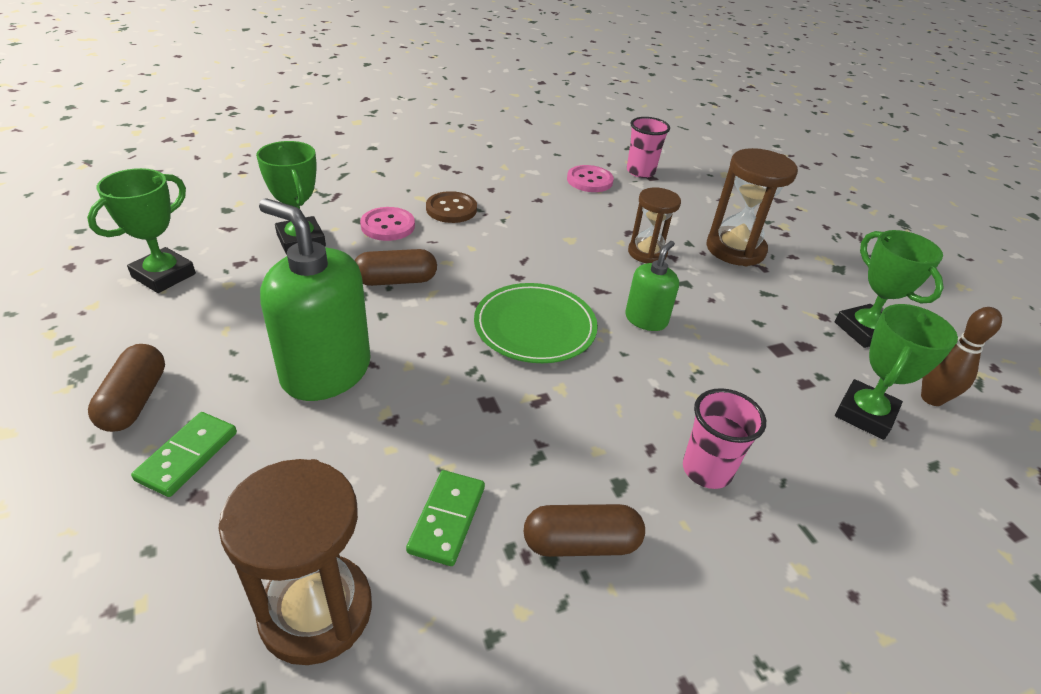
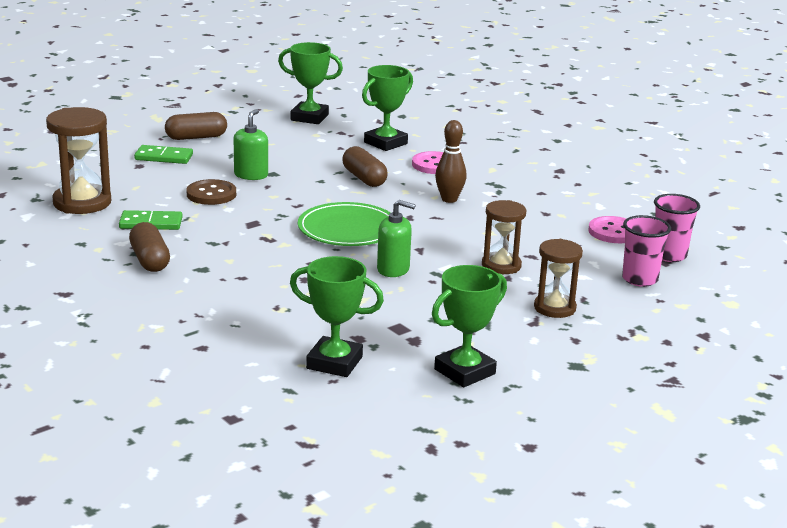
camera: 75 degrees right, 15 degrees down
green soap dispenser [259,198,371,401] -> green soap dispenser [234,109,268,180], size x0.53
brown button [426,191,477,223] -> brown button moved to [187,179,236,205]
pink cup [683,388,766,489] -> pink cup moved to [622,215,671,287]
brown hourglass [706,148,798,267] -> brown hourglass [534,239,583,318], size x0.65
brown bowling pin [921,307,1002,406] -> brown bowling pin moved to [435,120,466,203]

